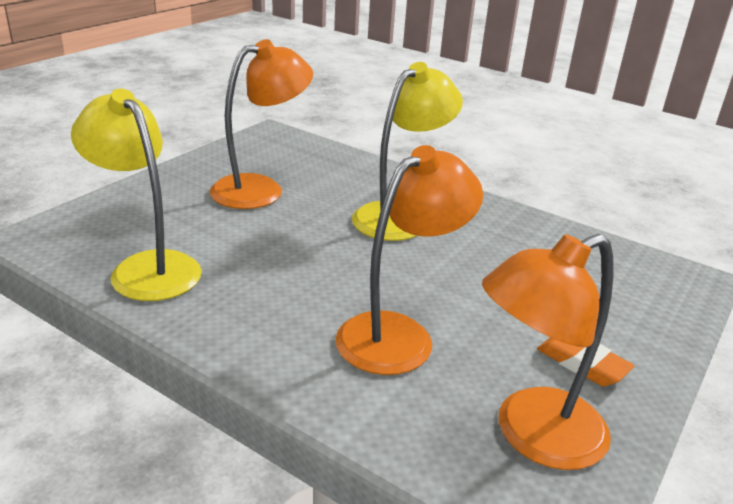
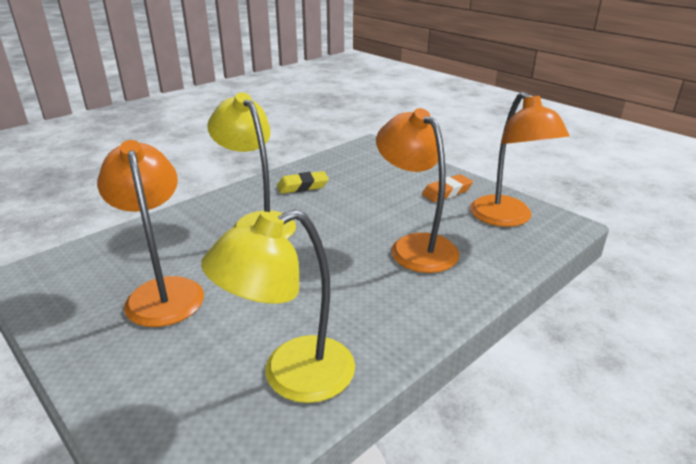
camera: 75 degrees left, 0 degrees up
none -> yellow eraser [277,171,329,194]

